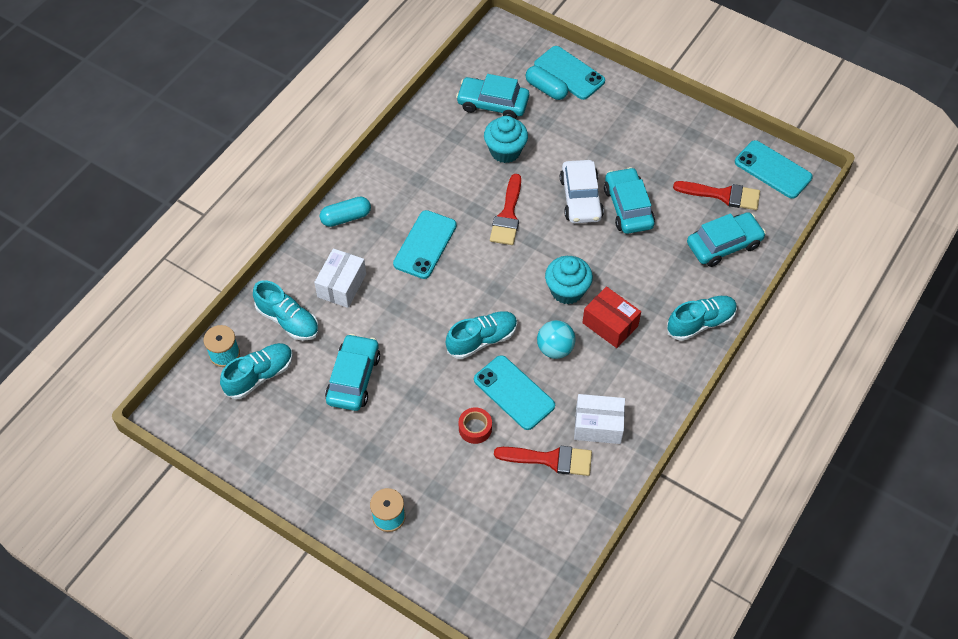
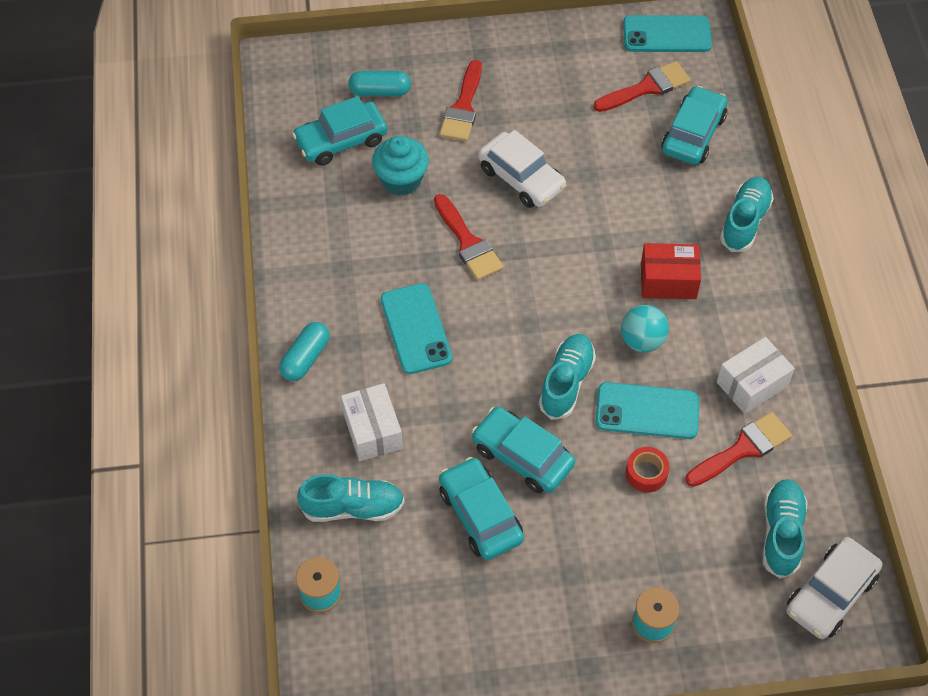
camera: 40 degrees left, 0 degrees up
turquoise shoe [220,343,293,399] -> turquoise shoe moved to [763,479,808,579]
turquoise phone [534,46,605,100] -> none
turquoise cupcake [545,256,593,304] -> none
turquoise car [604,167,655,234] -> turquoise car moved to [472,406,575,493]
none -> red brush [439,60,482,141]
none -> white car [786,537,882,639]

